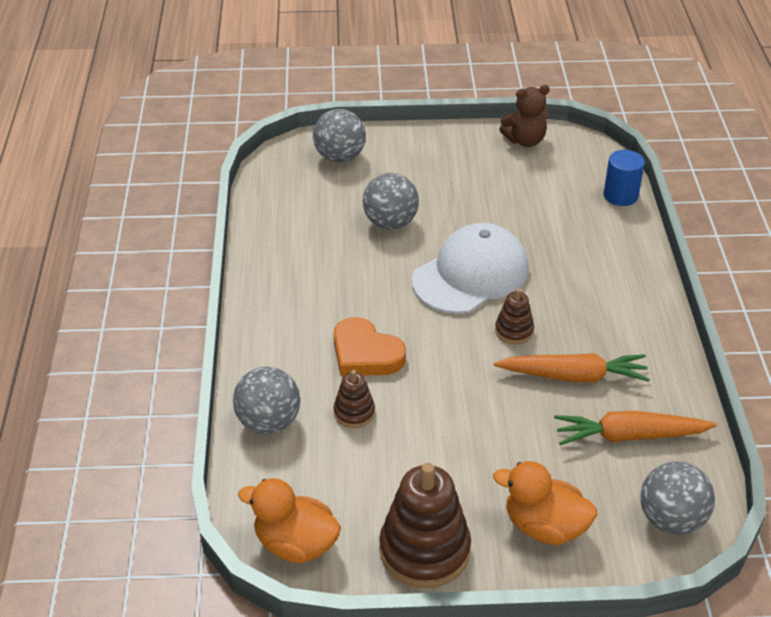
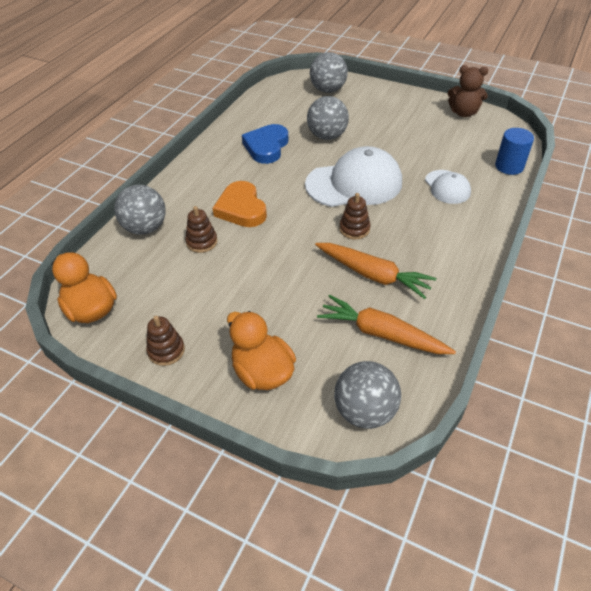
camera: 30 degrees right, 5 degrees up
brown stacking toy [379,463,471,588] -> brown stacking toy [146,316,185,366], size x0.50
none -> blue heart [242,124,289,164]
none -> white cap [425,170,471,204]

